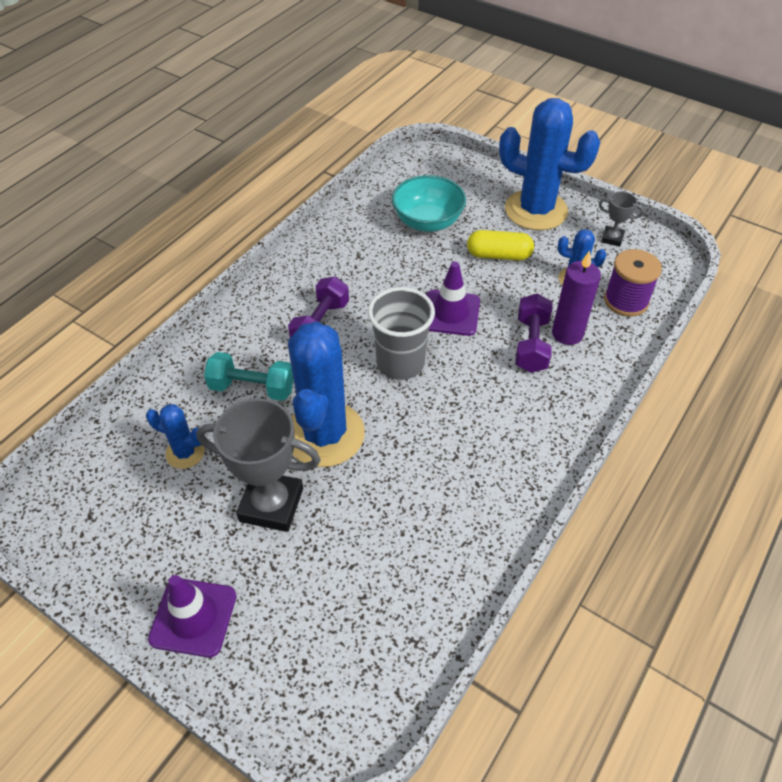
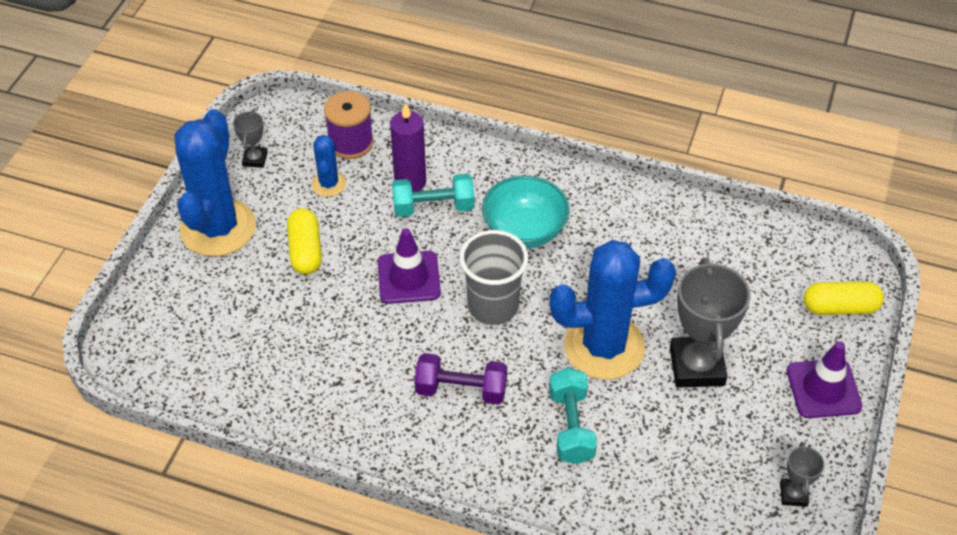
camera: 105 degrees left, 0 degrees up
blue cactus [146,404,205,469] -> none
turquoise bowl [392,175,466,232] -> turquoise bowl moved to [482,175,570,248]
purple dumbbell [515,293,552,373] -> turquoise dumbbell [392,174,475,217]
none -> grey trophy [780,442,825,507]
none -> yellow capsule [803,281,884,315]

